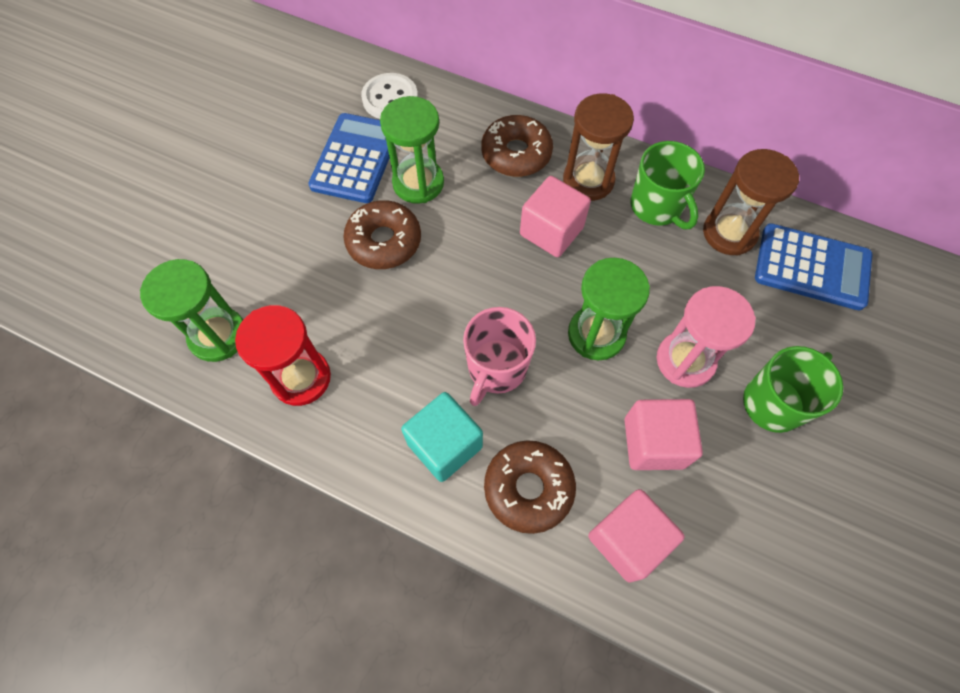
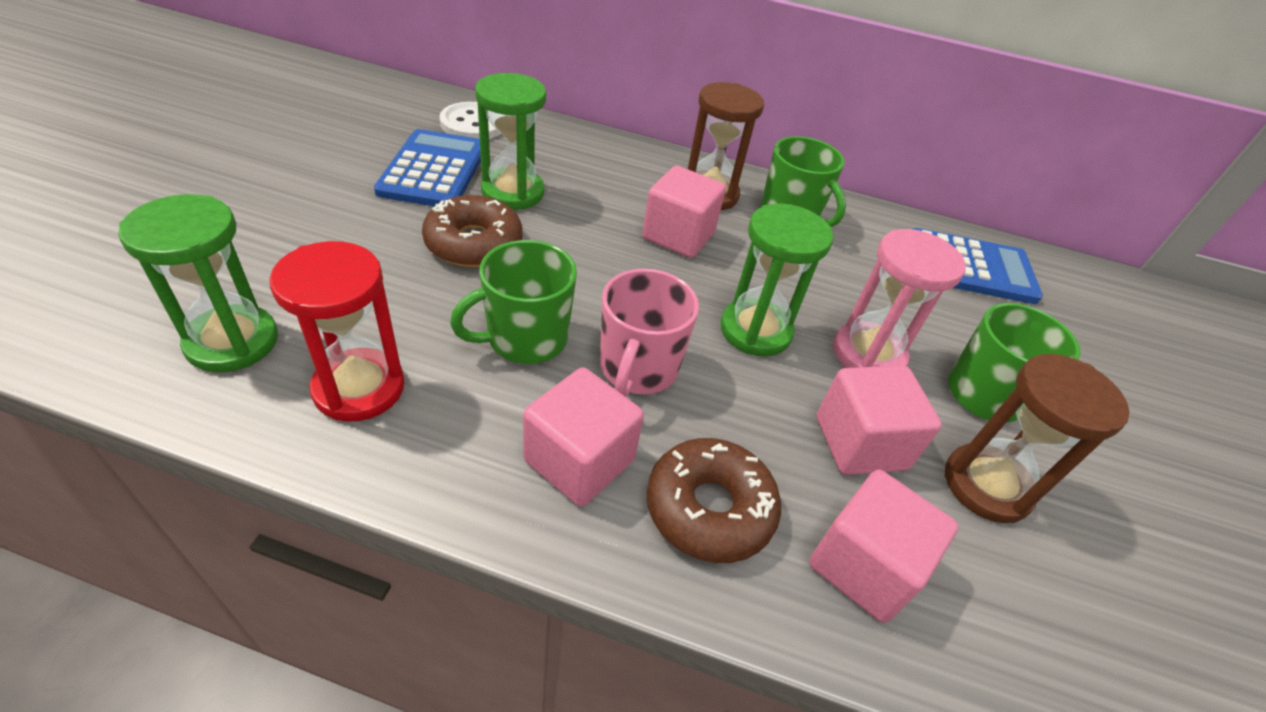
camera: 15 degrees left, 20 degrees down
turquoise cube [401,392,483,482] -> pink cube [523,367,644,507]
brown donut [481,115,553,177] -> none
brown hourglass [703,149,799,256] -> brown hourglass moved to [944,354,1130,523]
none -> green mug [450,240,577,364]

